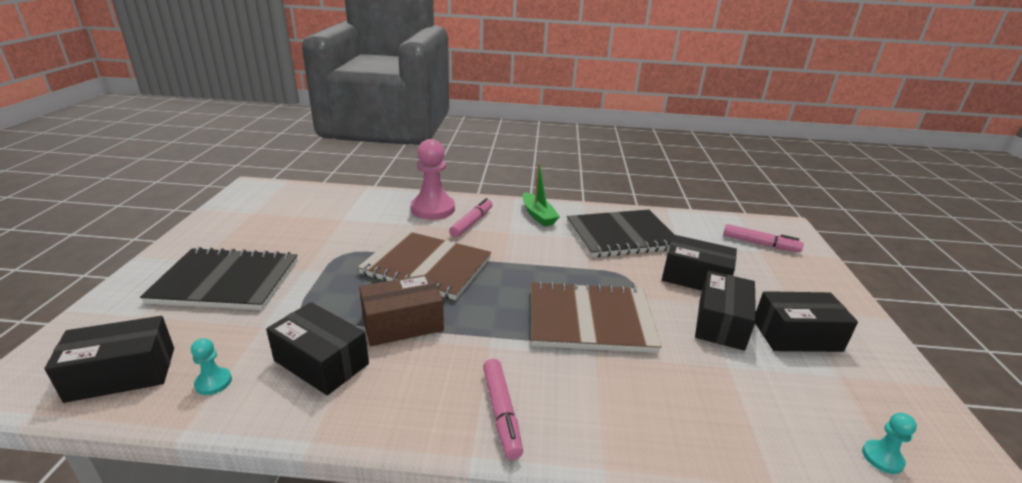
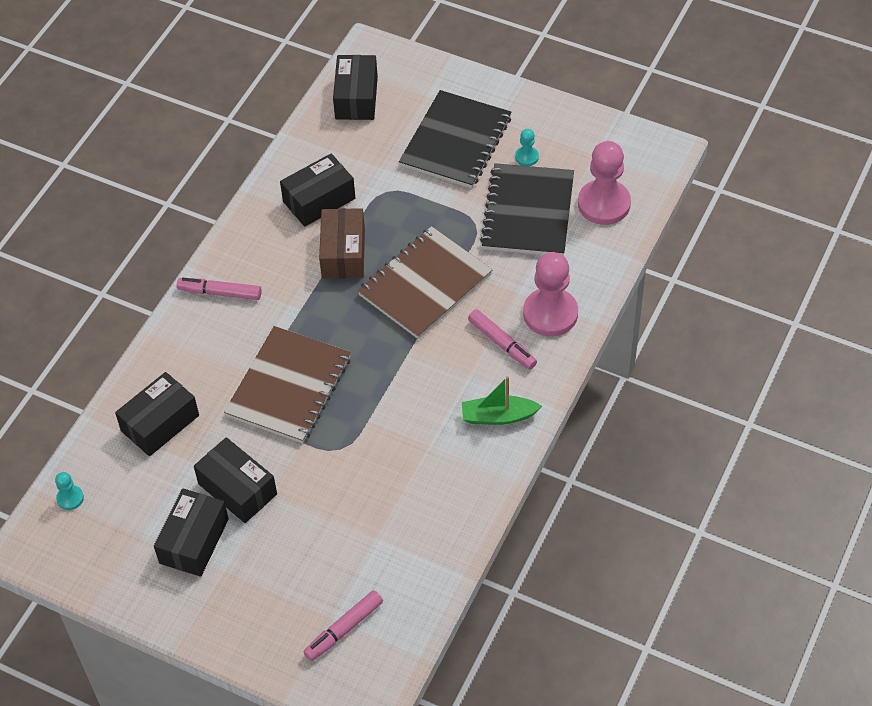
camera: 115 degrees right, 25 degrees up
turquoise pawn [191,338,232,395] -> turquoise pawn moved to [515,129,539,166]
black notebook [567,210,674,257] -> black notebook moved to [480,163,574,256]
black box [662,235,737,291] -> black box moved to [115,372,199,456]
none -> pink pawn [578,141,631,225]

